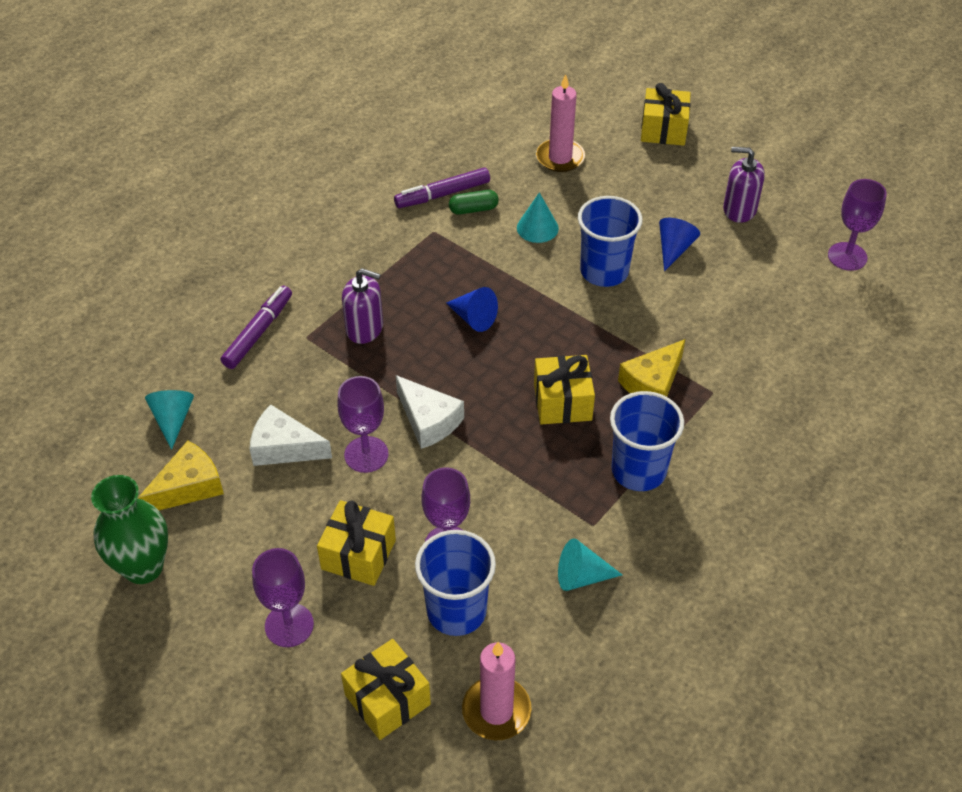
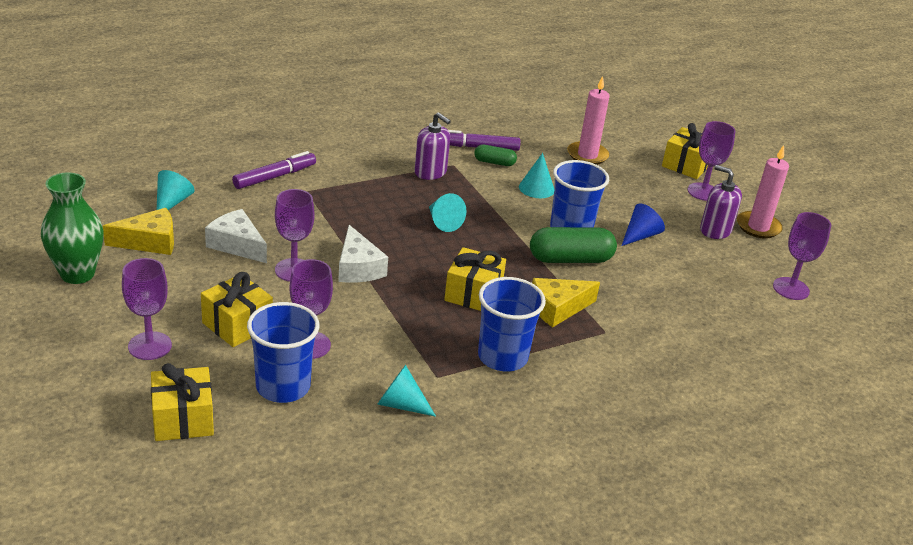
camera: 20 degrees right, 15 degrees down
purple soap dispenser [342,268,383,344] -> purple soap dispenser moved to [414,112,451,180]
blue cone [446,287,498,332] -> turquoise cone [429,193,466,232]
pink candle [462,642,532,740] -> pink candle moved to [737,145,789,239]
none -> green capsule [530,227,617,263]
none -> purple goblet [688,121,735,201]

